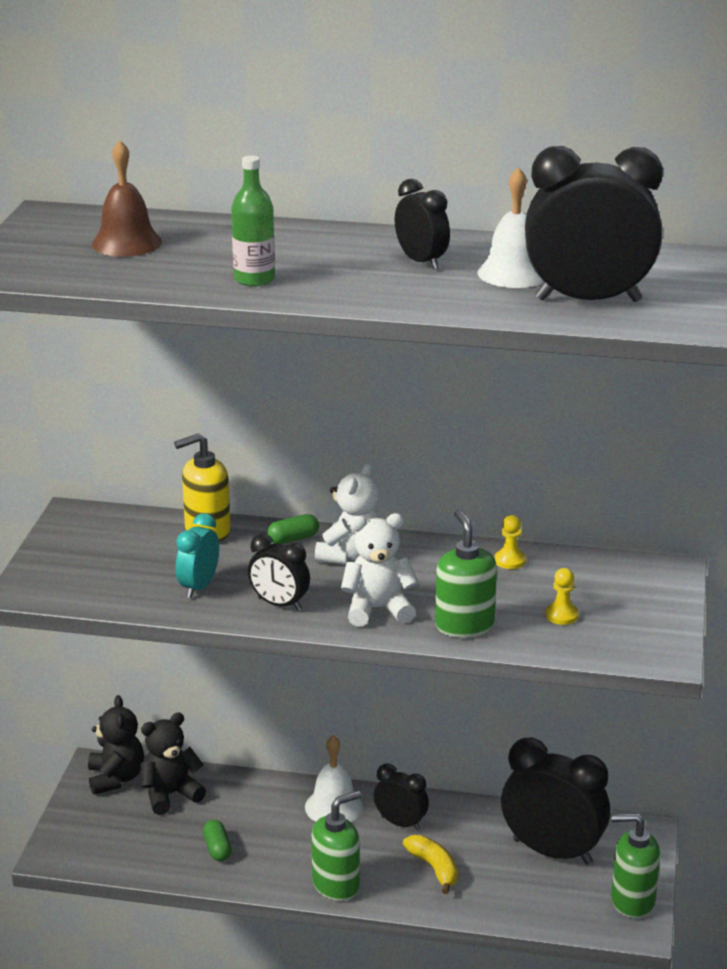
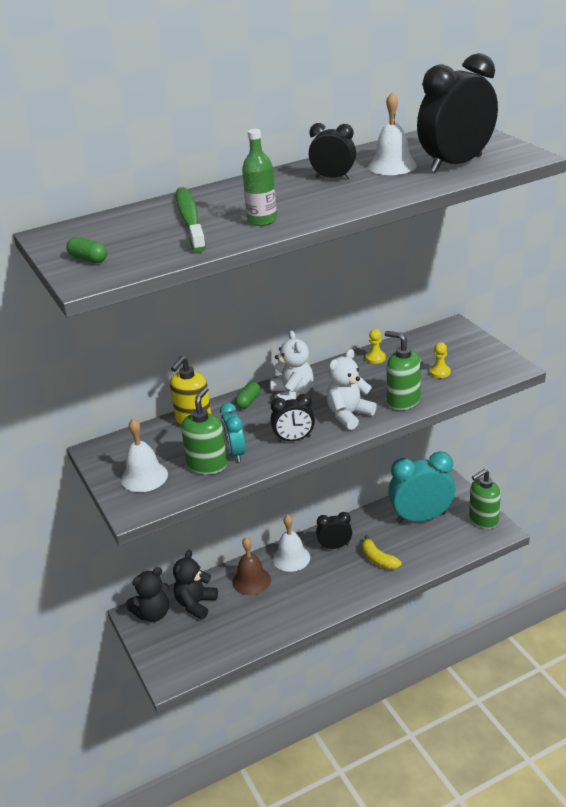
camera: 35 degrees left, 5 degrees up
black teddy bear [88,695,144,795] -> black teddy bear turned 105 degrees clockwise [126,567,169,622]
brown bell [92,140,162,257] -> brown bell moved to [233,537,271,595]
green capsule [203,820,232,861] -> green capsule moved to [66,237,107,263]
green soap dispenser [311,791,361,901] -> green soap dispenser moved to [181,387,227,475]
yellow banana [403,835,458,894] -> yellow banana turned 150 degrees counterclockwise [362,535,401,570]
black clock [501,738,610,865] -> turquoise clock [388,451,455,523]
none -> white bell [121,419,168,492]
none -> green toothbrush [176,187,206,252]

